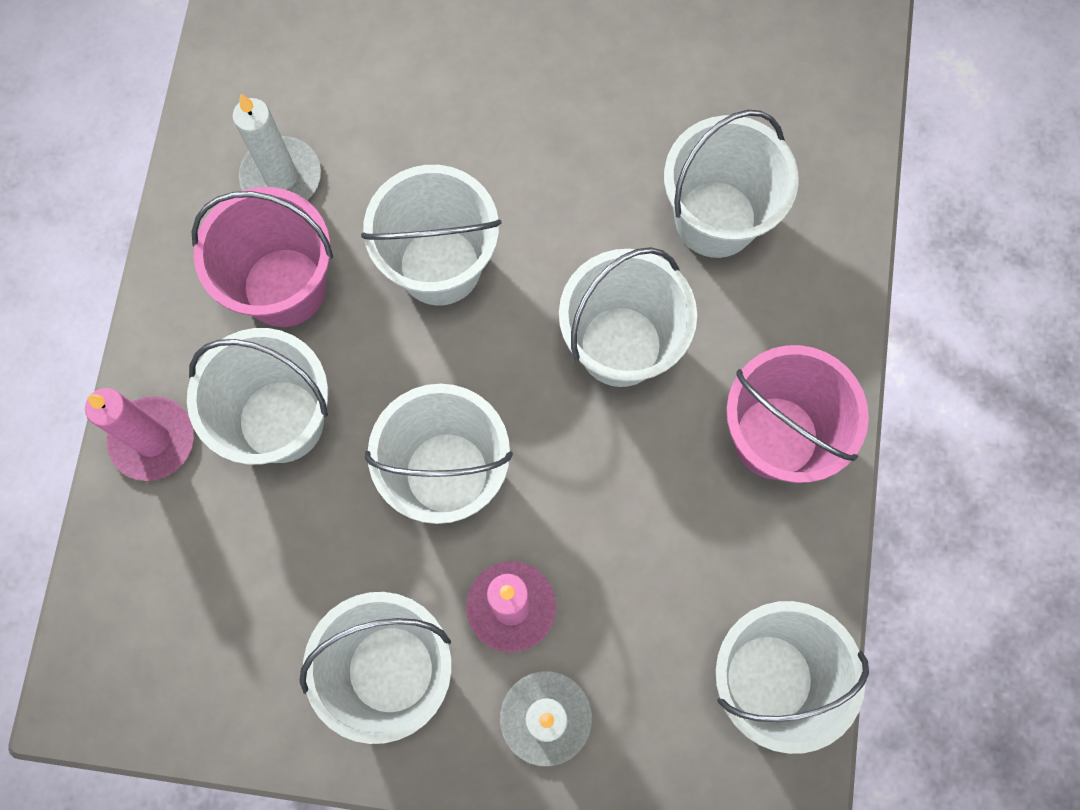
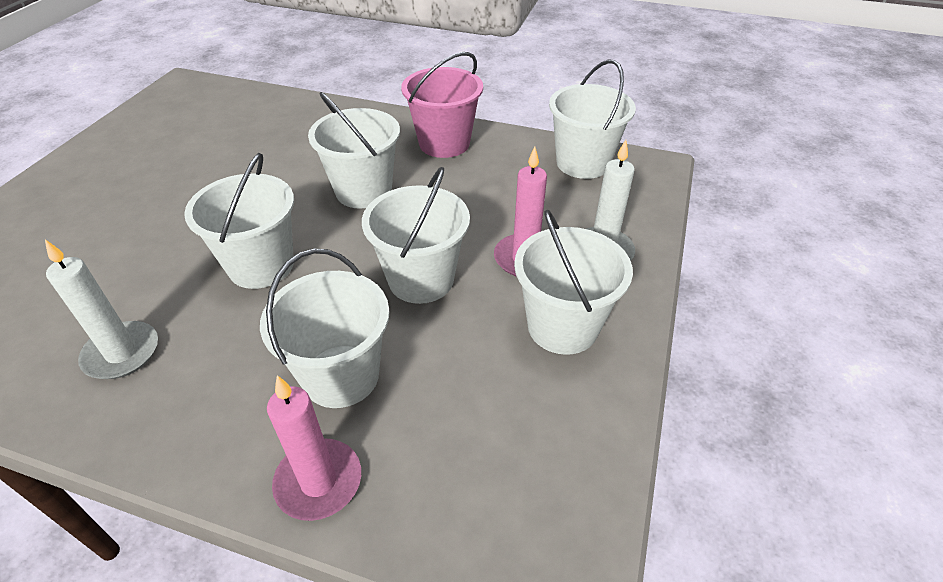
camera: 80 degrees left, 30 degrees down
pink bucket [192,187,333,327] -> none
white bucket [664,110,799,258] -> none

